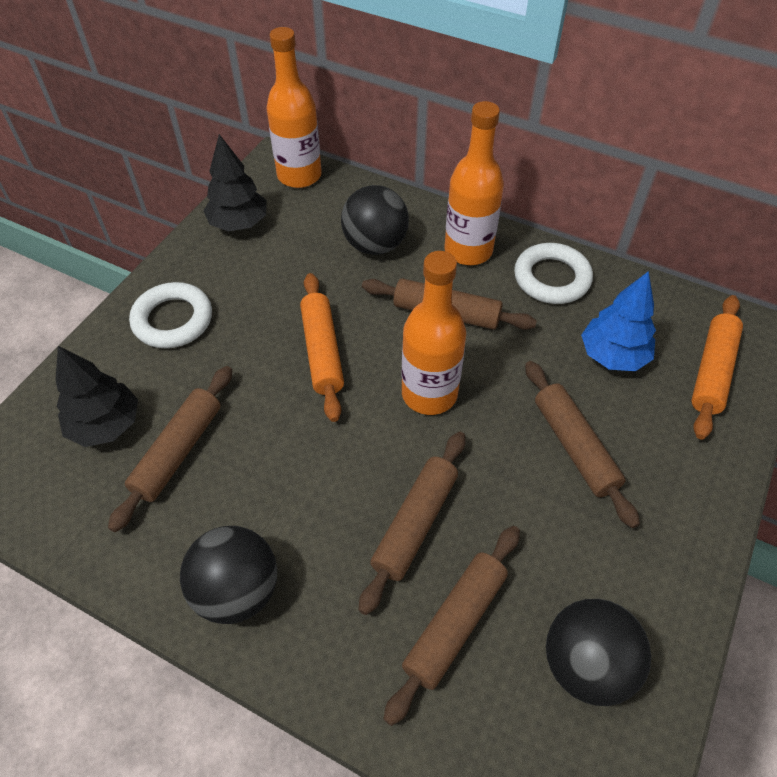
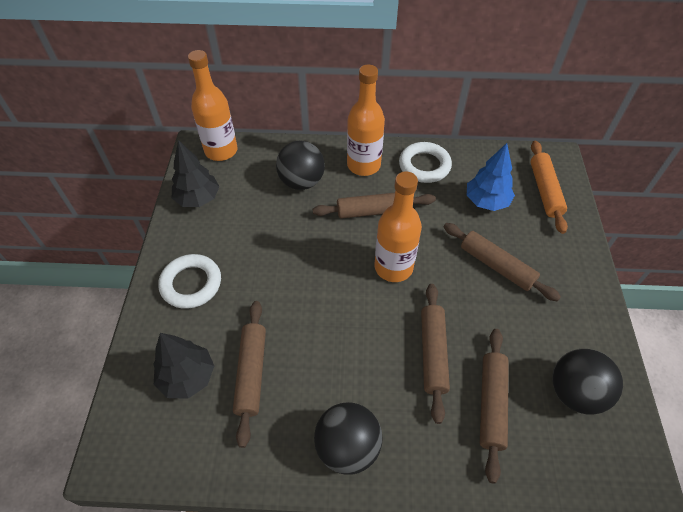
camera: 25 degrees left, 0 degrees up
orange rolling pin [300,273,344,422] -> none

